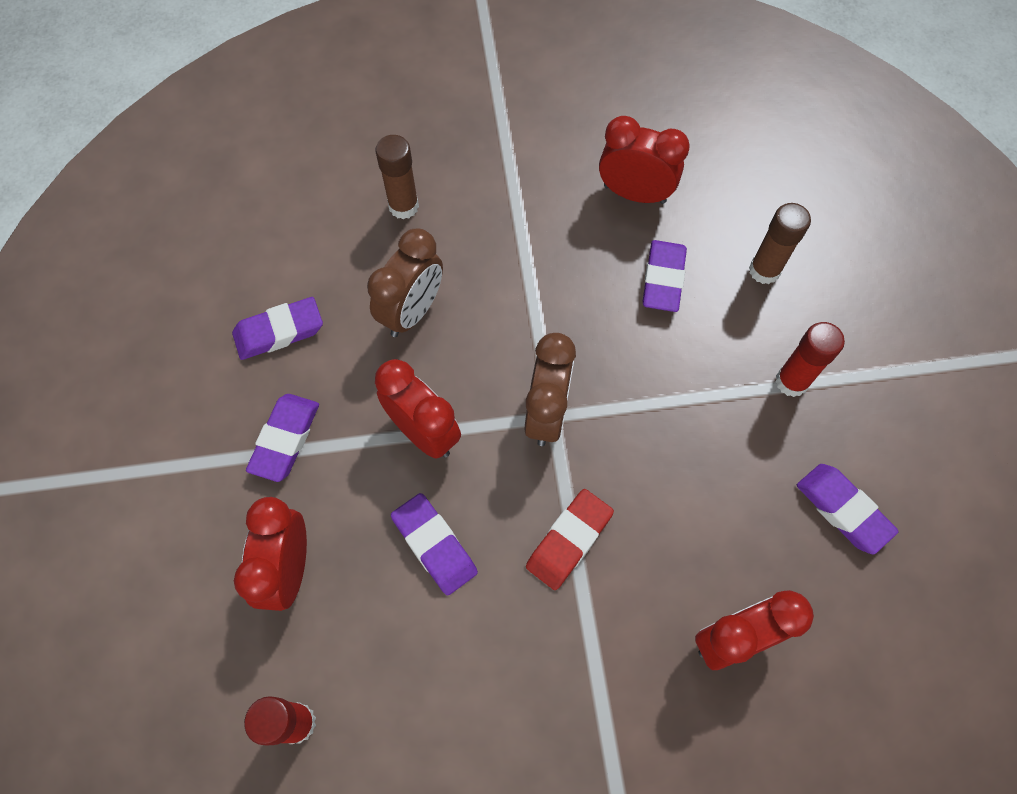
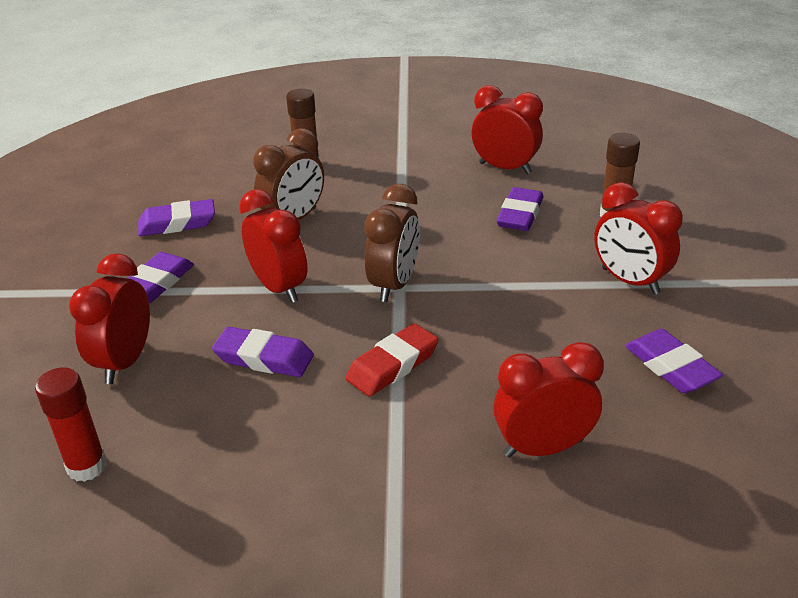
camera: 10 degrees right, 30 degrees down
purple eraser [391,493,478,595] -> purple eraser turned 45 degrees counterclockwise [212,327,314,377]
red glue stick [775,322,845,397] -> red clock [594,182,683,294]

